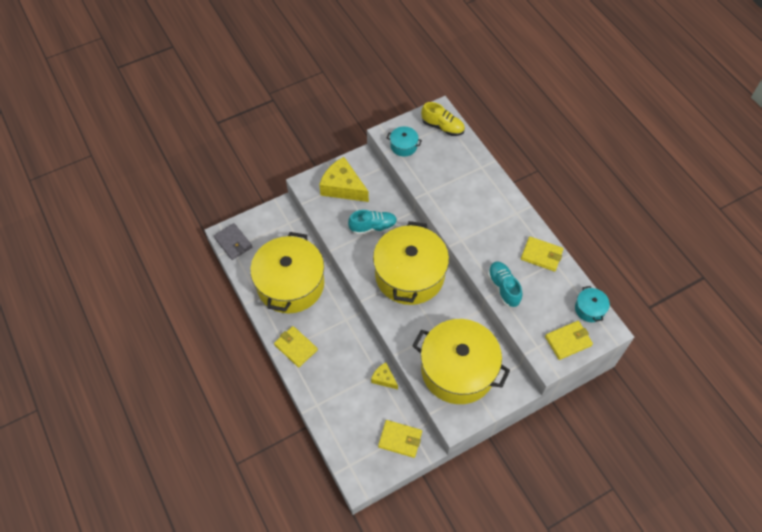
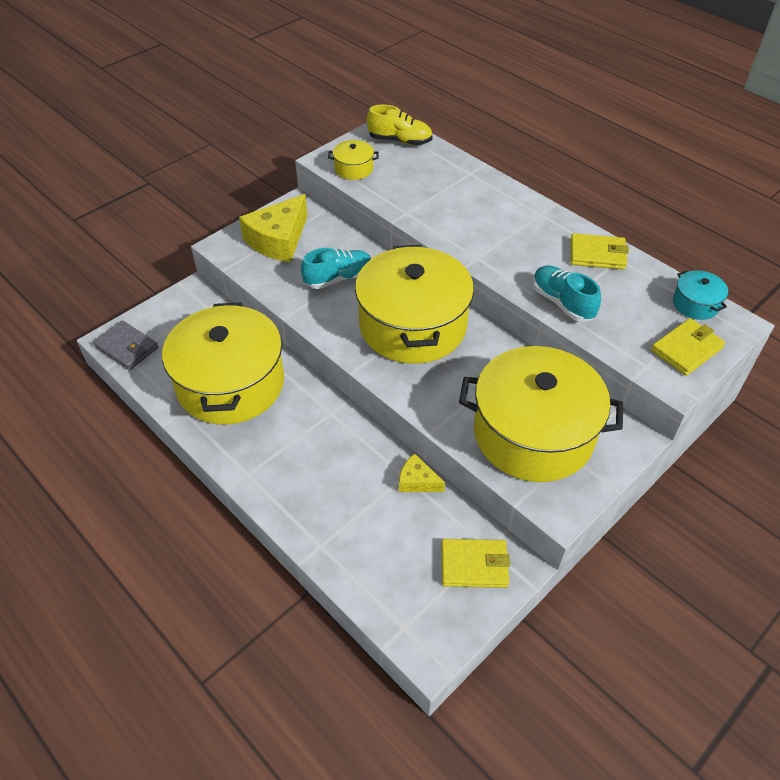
camera: 15 degrees left, 10 degrees down
yellow wallet [274,326,318,367] -> none
yellow cheese [319,157,369,202] -> yellow cheese turned 75 degrees counterclockwise [239,194,308,262]
turquoise pot [387,127,422,157] -> yellow pot [328,140,379,180]

